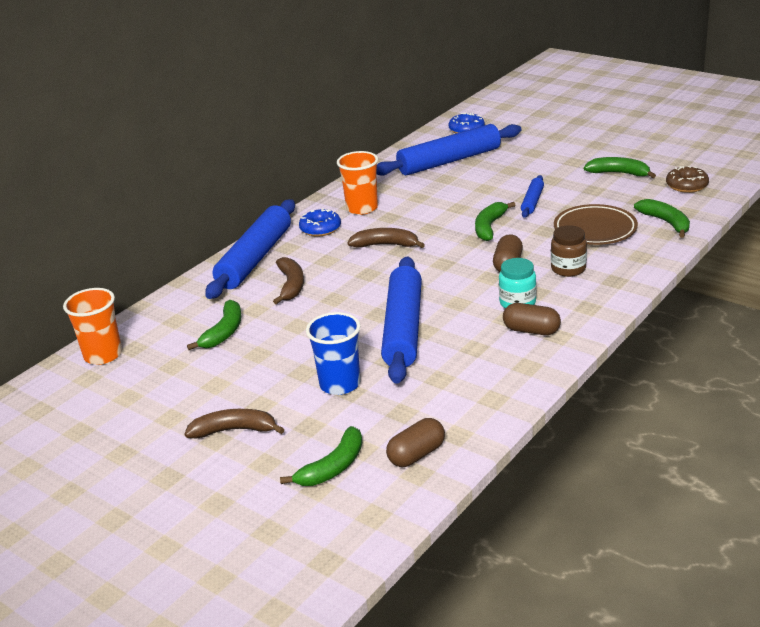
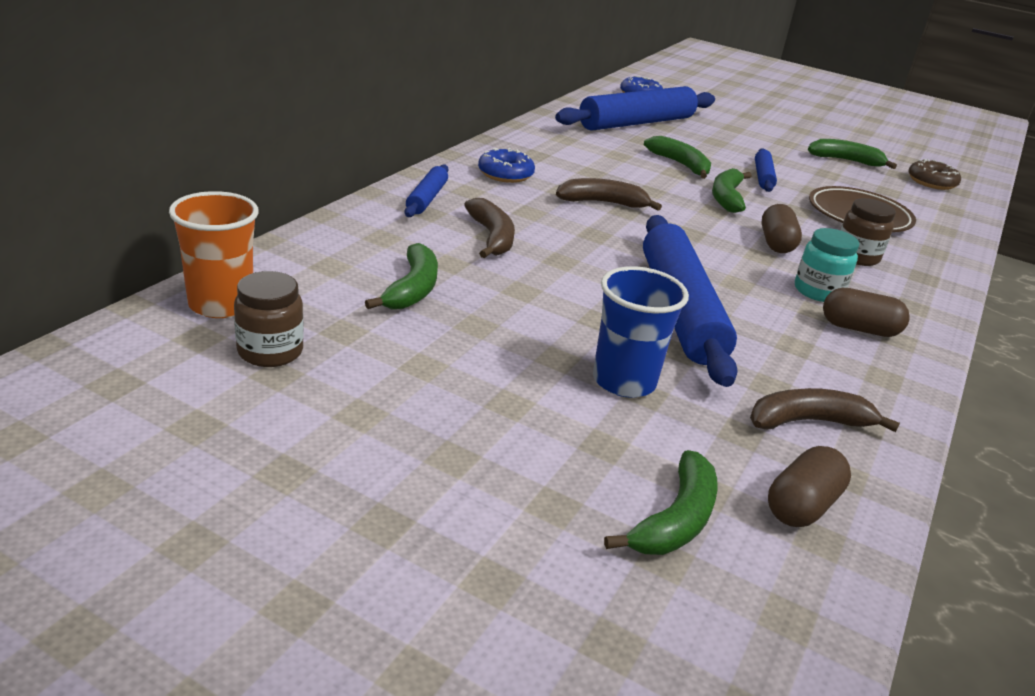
camera: 15 degrees left, 0 degrees up
brown banana [185,409,285,438] -> brown banana moved to [750,388,900,432]
blue rolling pin [205,199,295,299] -> blue rolling pin [404,164,449,217], size x0.48
orange cup [337,151,378,215] -> none
green banana [634,199,690,238] -> green banana moved to [644,136,711,179]
none -> brown jar [234,271,304,367]

